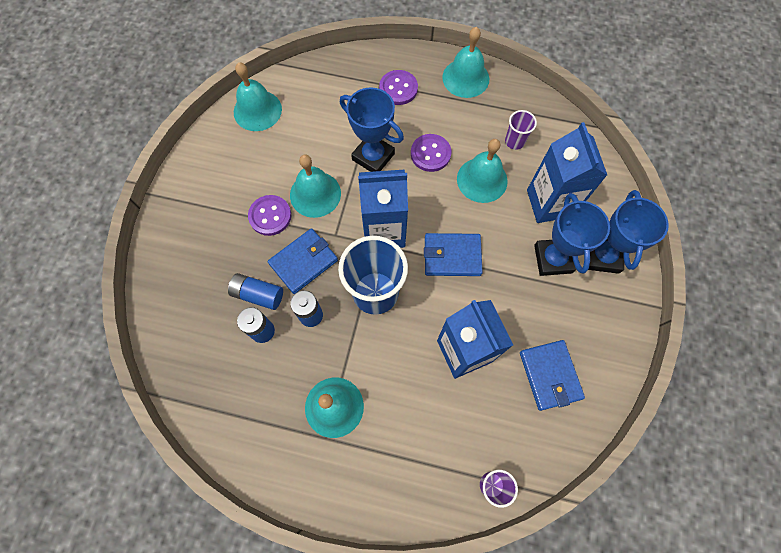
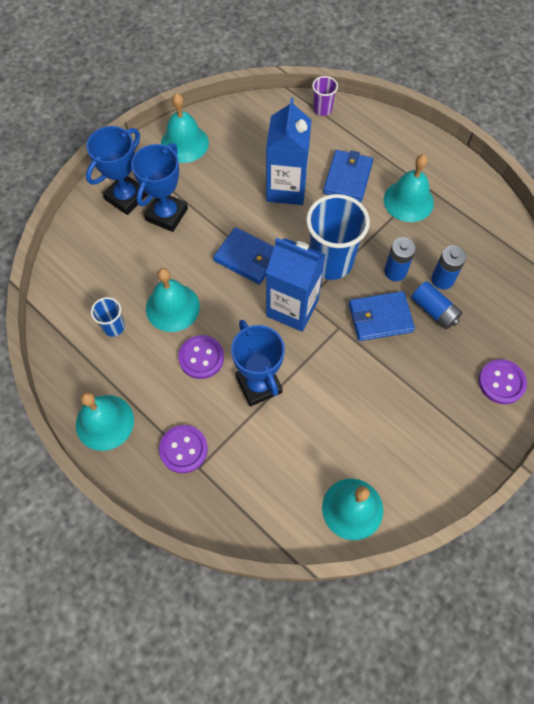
camera: 150 degrees left, 5 degrees down
purple button [248,195,291,236] -> purple button moved to [479,359,527,404]
turquoise bell [290,154,341,218] -> turquoise bell moved to [161,93,209,163]
purple cup [505,110,537,150] -> blue cup [91,297,125,337]
blue wallet [520,340,585,411] -> blue wallet moved to [323,150,373,202]
blue carton [527,122,607,223] -> none

